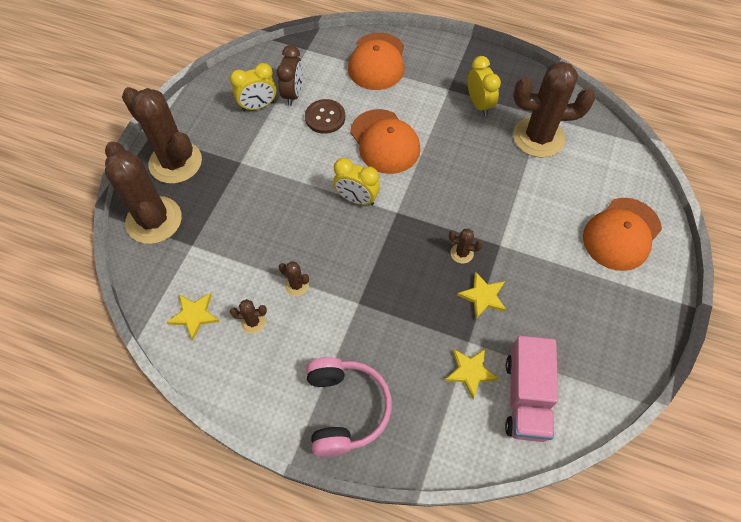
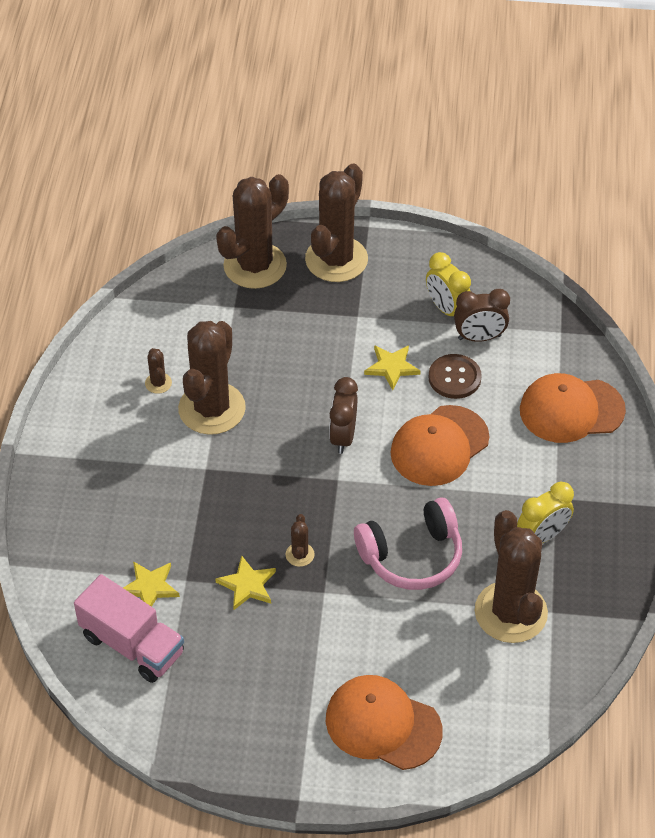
camera: 75 degrees right, 10 degrees down
yellow star [166,293,220,341] -> yellow star moved to [364,345,421,390]
brown cactus [279,261,309,296] -> brown cactus [178,321,246,435], size x2.46
pink headphones [306,357,392,457] -> pink headphones moved to [354,498,462,590]
yellow clock [333,158,380,206] -> brown clock [329,377,358,454]
pink truck [505,335,558,442] -> pink truck turned 135 degrees counterclockwise [74,574,184,683]

